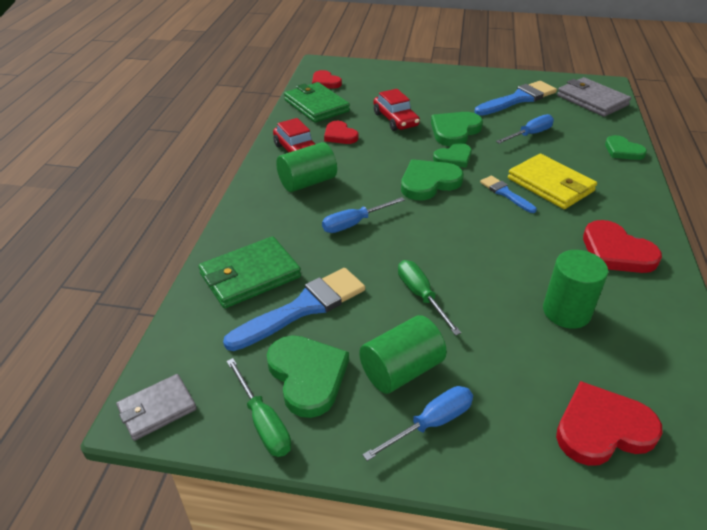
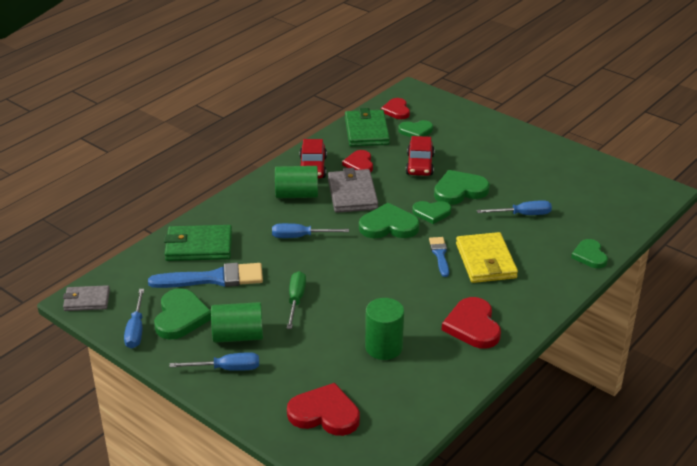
camera: 30 degrees right, 5 degrees down
green screwdriver [227,358,291,457] -> blue screwdriver [124,289,144,349]
blue brush [475,81,557,116] -> none
grey wallet [557,77,631,117] -> grey wallet moved to [328,168,378,213]
none -> green heart [398,120,433,137]

